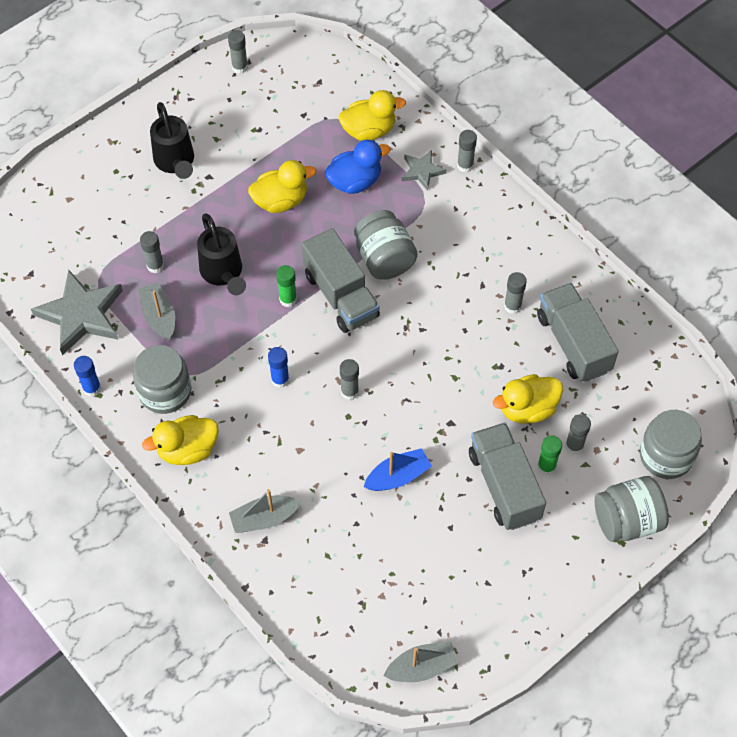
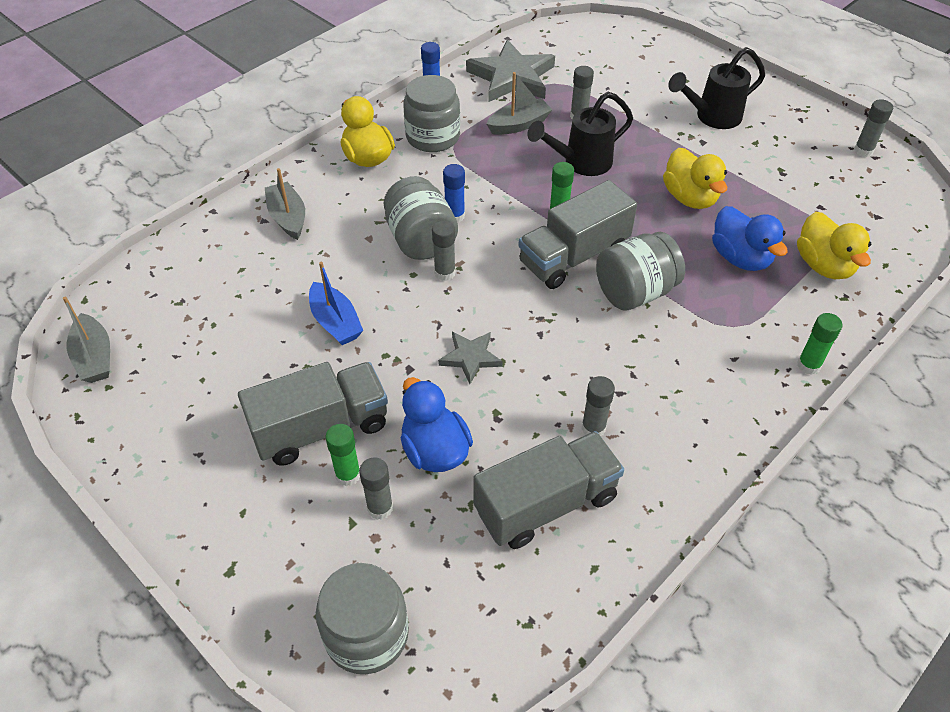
camera: 85 degrees right, 10 degrees down
grey star [401,150,447,191] -> grey star moved to [438,332,503,384]
grey glue stick [457,130,477,173] -> green glue stick [797,313,842,375]
yellow duck [493,374,563,423] -> blue duck [401,377,473,472]
grey jar [595,476,669,542] -> grey jar moved to [384,176,458,260]

